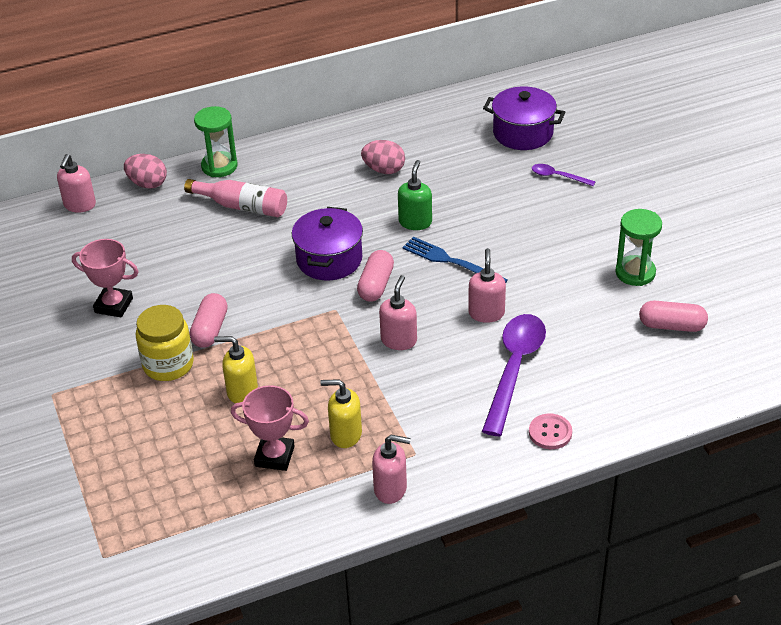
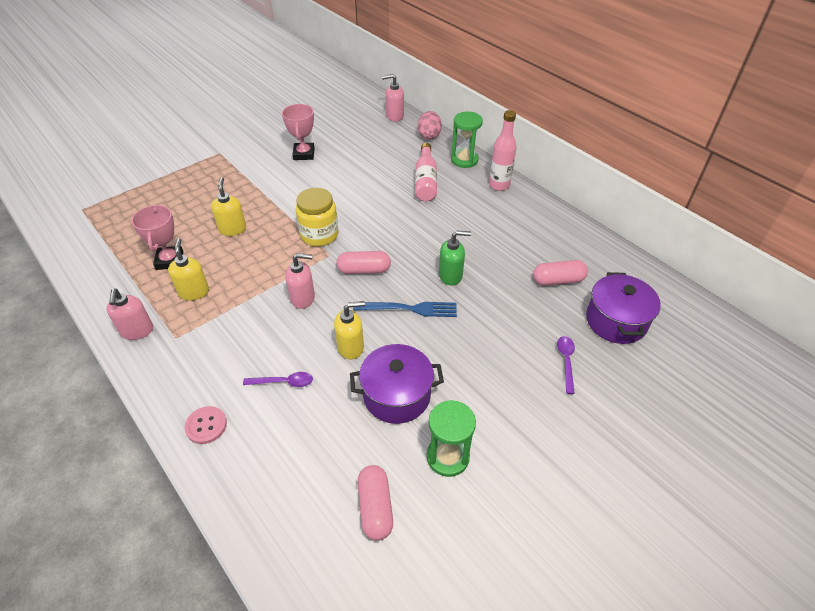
camera: 70 degrees right, 5 degrees up
yellow jar [136,305,194,381] -> yellow jar moved to [296,188,338,246]
pink capsule [189,293,228,348] -> pink capsule moved to [533,260,588,286]
purple pot [292,207,363,281] -> purple pot moved to [350,344,444,424]
pink egg [361,140,405,174] -> none
blue fork [402,237,508,283] -> blue fork turned 75 degrees clockwise [353,302,457,317]
pink soap dispenser [468,248,506,323] -> yellow soap dispenser [334,301,365,359]
purple spoon [482,314,546,436] -> purple spoon [243,372,313,387], size x0.47
none -> pink bottle [489,110,517,191]

